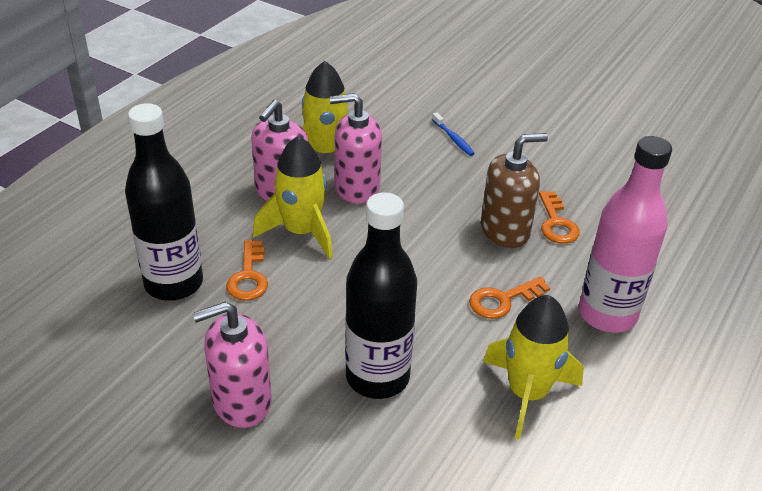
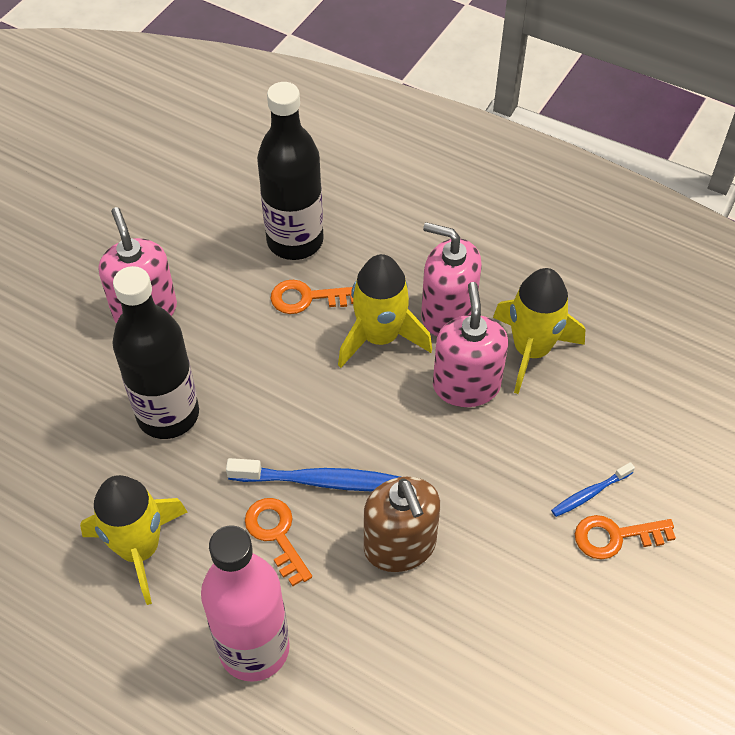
camera: 90 degrees right, 15 degrees up
orange key [539,191,580,244] -> orange key moved to [575,515,676,559]
none -> blue toothbrush [226,458,400,491]

